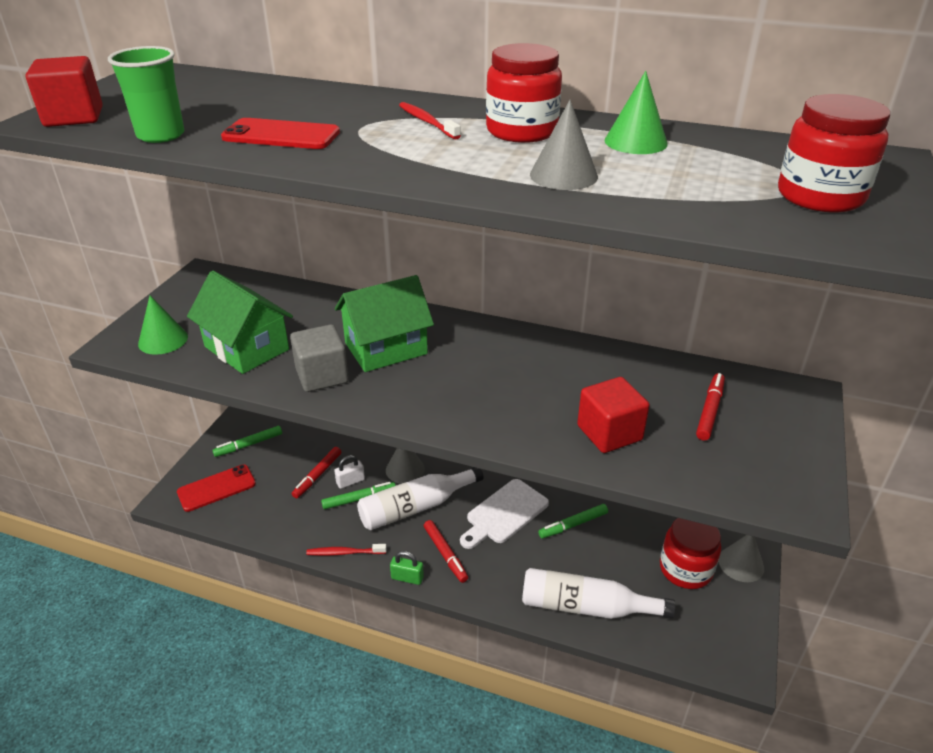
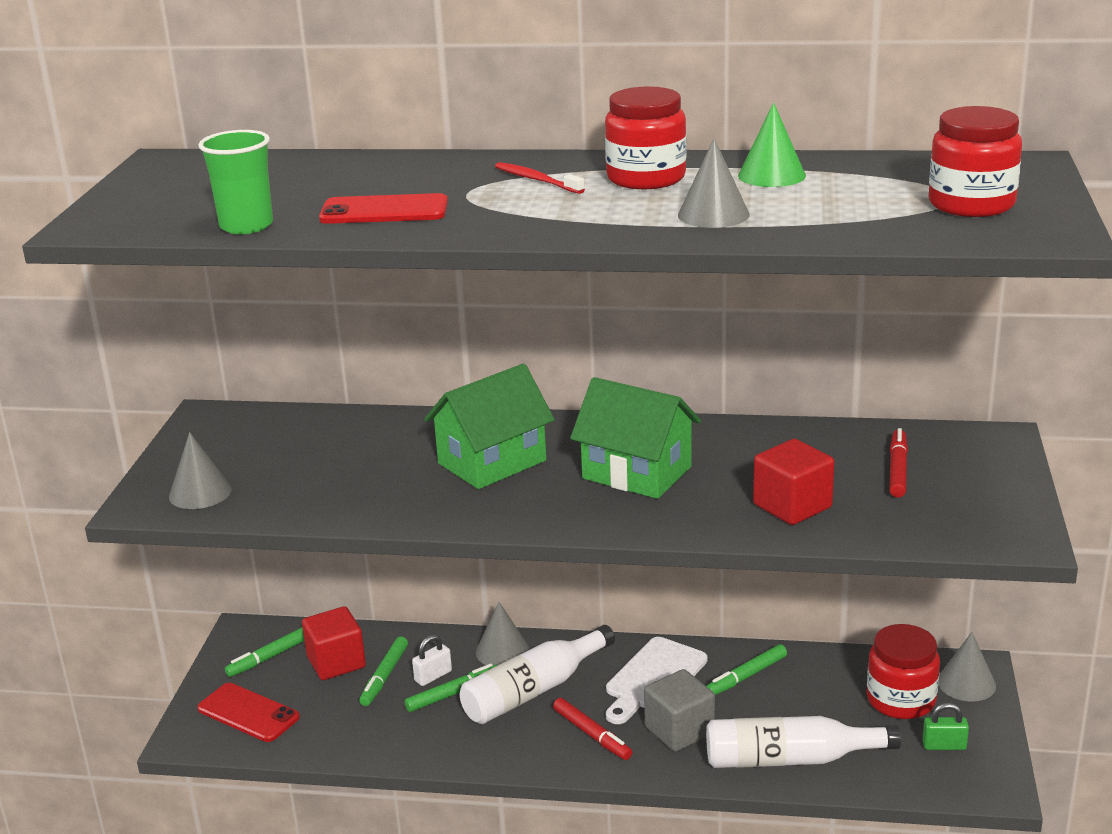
camera: 10 degrees left, 10 degrees down
red cube [26,56,103,127] -> red cube moved to [302,606,366,680]
green cone [138,296,188,355] -> grey cone [169,432,232,509]
red phone [177,465,256,512] -> red phone turned 75 degrees clockwise [197,683,300,742]
green house [187,271,293,374] -> green house moved to [570,377,701,499]
grey cube [290,324,349,392] -> grey cube moved to [644,669,715,752]
red marker [292,447,341,499] -> green marker [359,636,408,706]
red toothbrush [306,544,387,556] -> none
green padlock [390,551,424,585] -> green padlock moved to [922,703,969,750]

